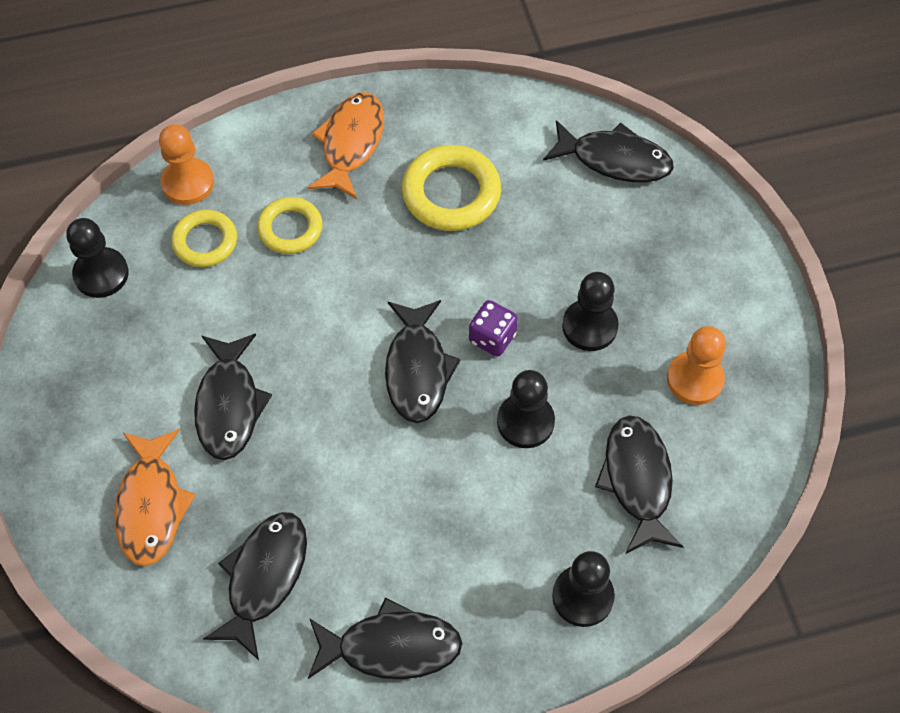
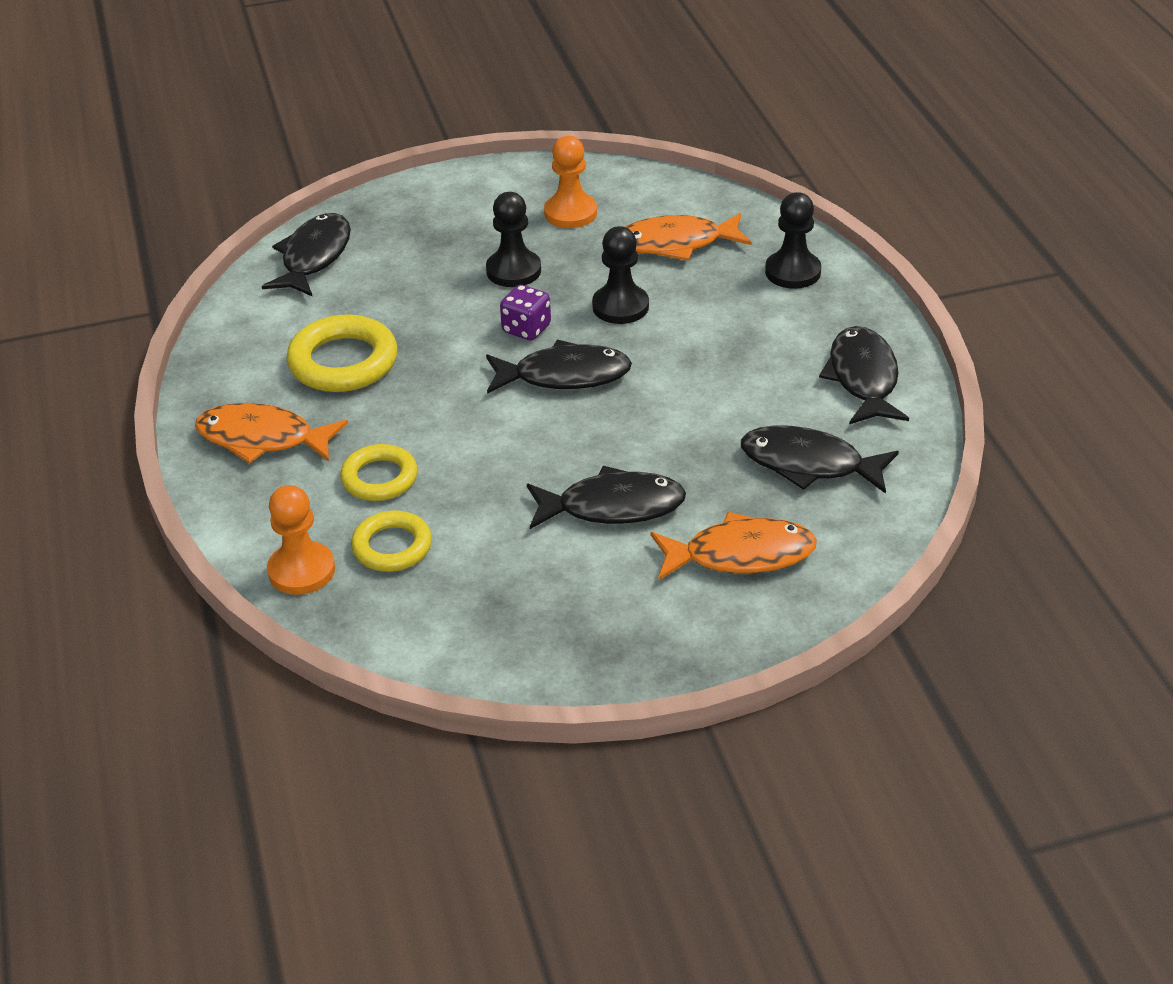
camera: 90 degrees left, 20 degrees down
black pawn [66,218,129,298] -> none
black fish [595,415,684,554] -> orange fish [625,213,752,261]

